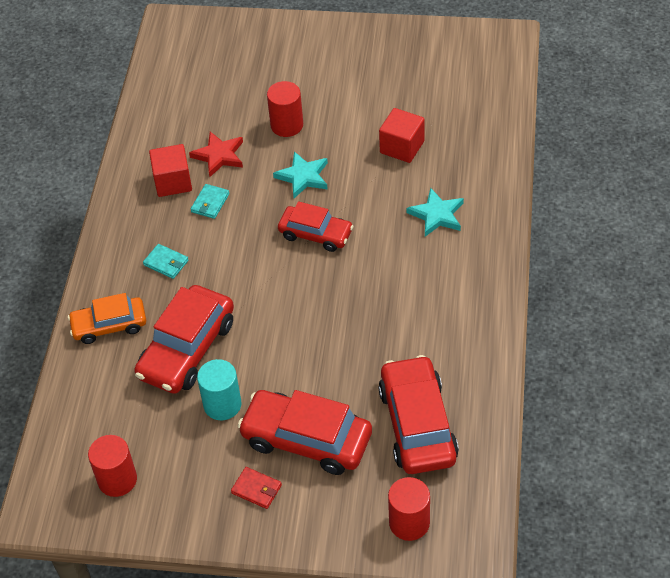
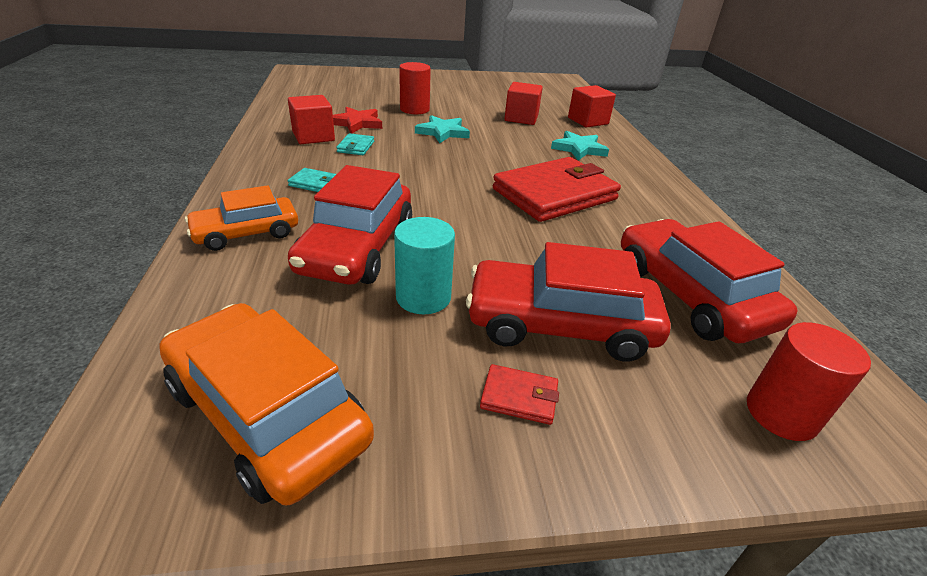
camera: 20 degrees left, 15 degrees down
red cylinder [88,435,137,497] -> orange car [159,303,374,505]
red car [278,201,353,252] -> none
none -> red wallet [493,157,621,222]
none -> red cube [568,85,616,127]

